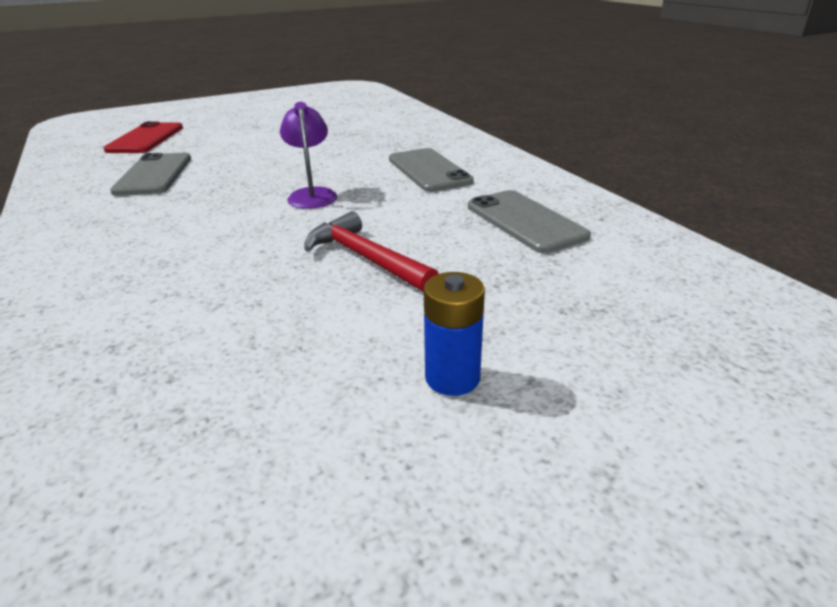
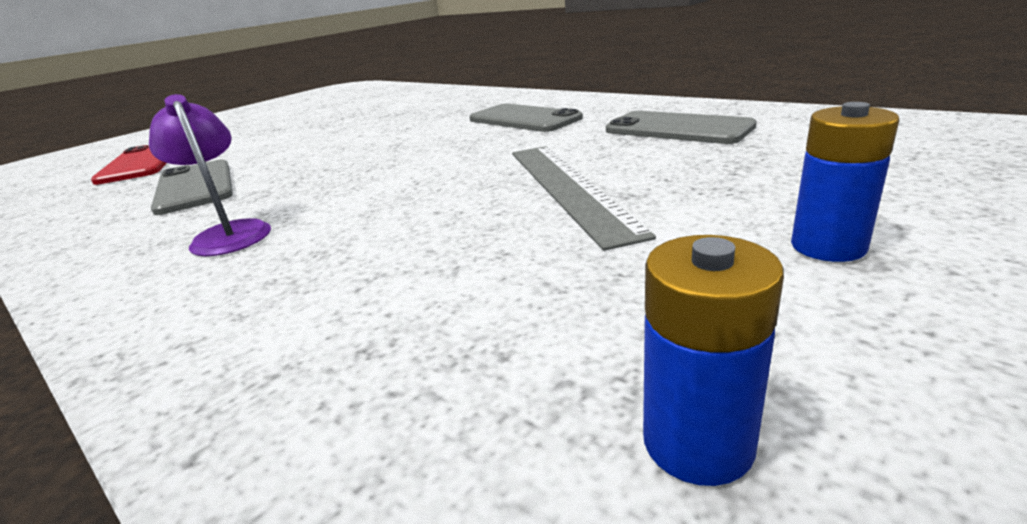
camera: 20 degrees left, 5 degrees down
purple lamp [280,102,337,209] -> purple lamp moved to [149,94,271,256]
red hammer [304,211,439,292] -> grey ruler [512,146,656,251]
none -> blue battery [643,235,784,486]

